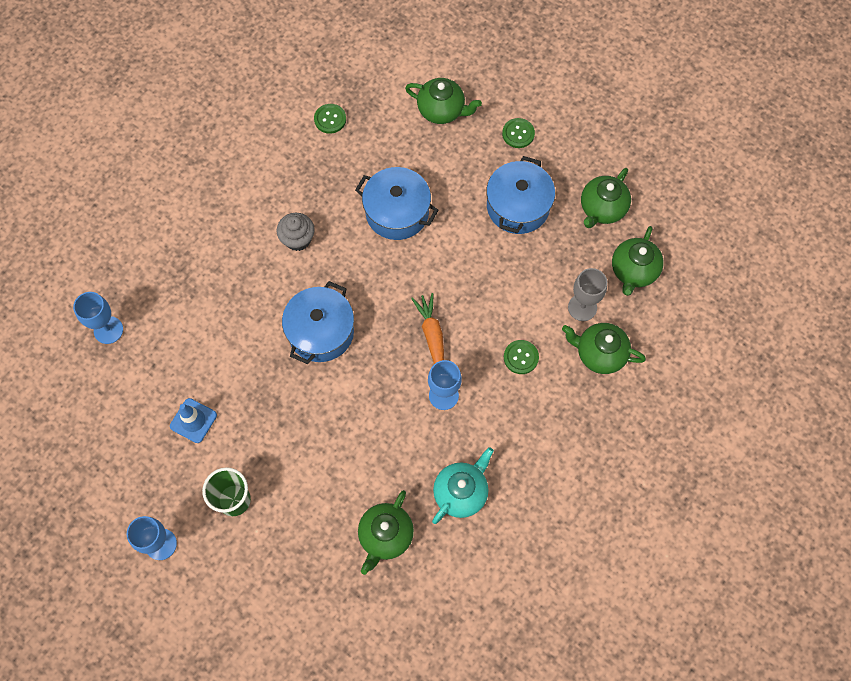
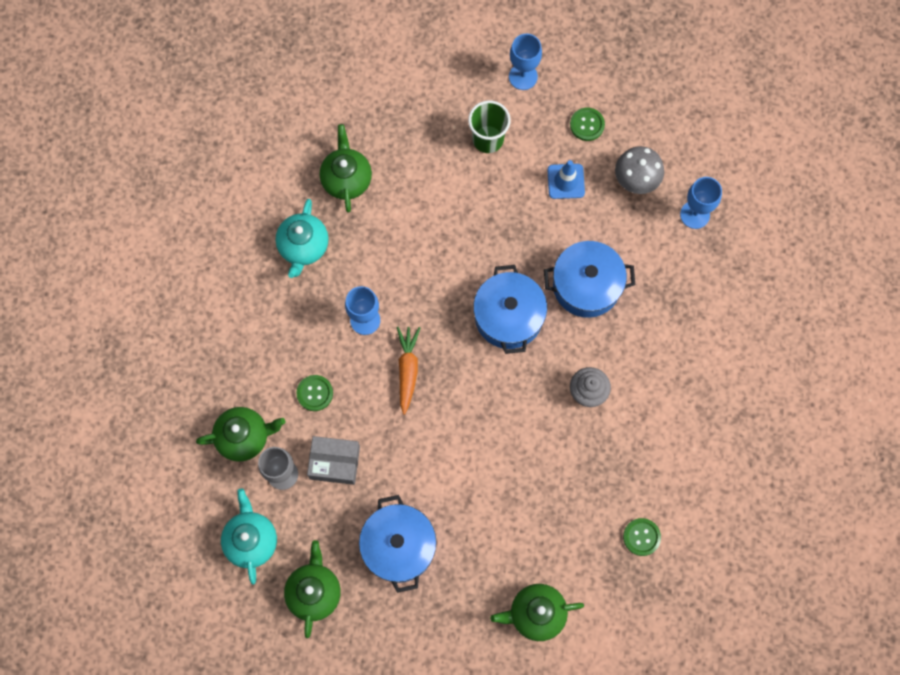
camera: 150 degrees right, 5 degrees up
blue pot [355,167,439,240] -> blue pot moved to [544,241,635,318]
orange carrot [411,293,444,364] -> orange carrot turned 135 degrees counterclockwise [397,327,420,415]
green button [502,118,535,148] -> green button moved to [570,108,605,141]
green teapot [612,226,664,296] -> turquoise teapot [221,488,277,585]
none -> grey box [307,436,360,485]
none -> grey mushroom [615,146,664,194]

